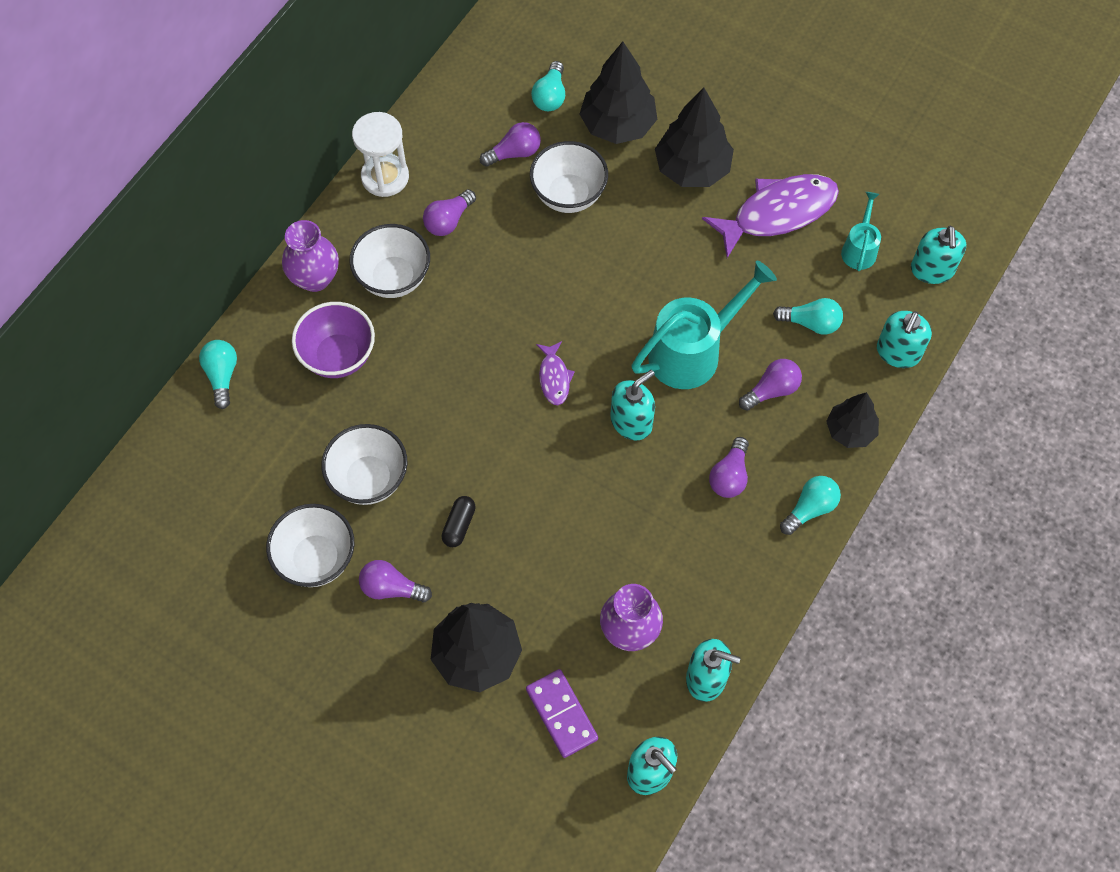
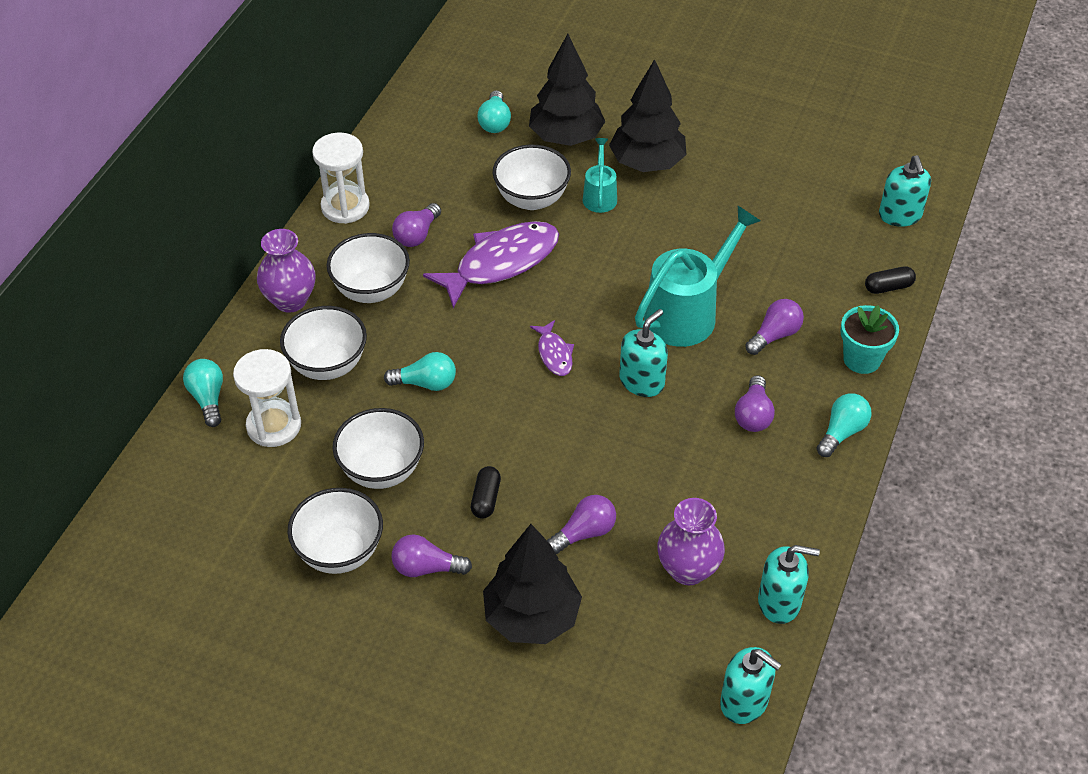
camera: 10 degrees left, 15 degrees down
purple bowl [292,302,375,378] -> white bowl [280,306,367,380]
purple light bulb [480,122,541,167] -> purple light bulb moved to [547,495,616,554]
purple domino [526,669,598,758] -> none
purple fish [702,174,839,258] -> purple fish moved to [423,221,559,308]
turquoise light bulb [773,298,843,335] -> turquoise light bulb moved to [384,352,456,391]
black tree [826,392,879,448] -> turquoise flower pot [841,305,899,374]
turquoise watering can [841,192,881,271] -> turquoise watering can moved to [583,138,617,213]
turquoise soap dispenser [877,311,932,368] -> black capsule [865,266,916,294]
none -> white hourglass [233,349,301,447]

